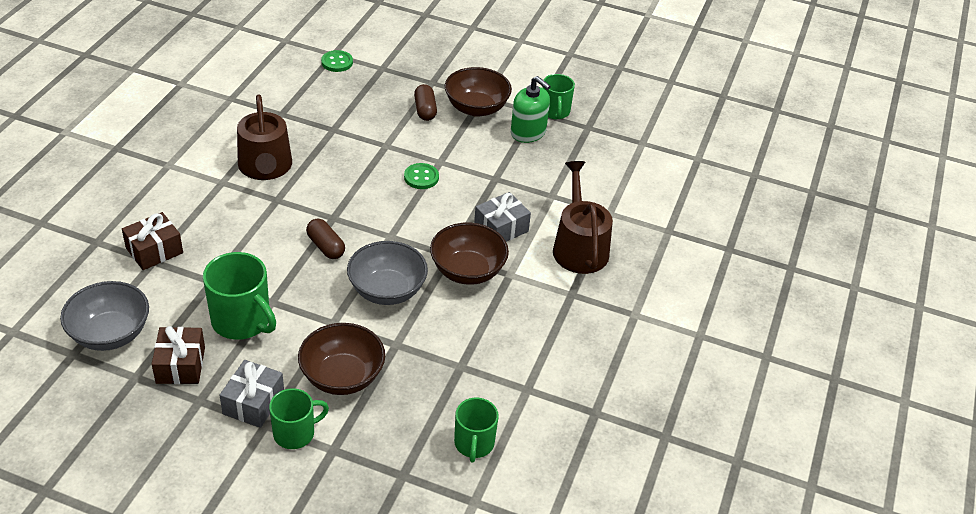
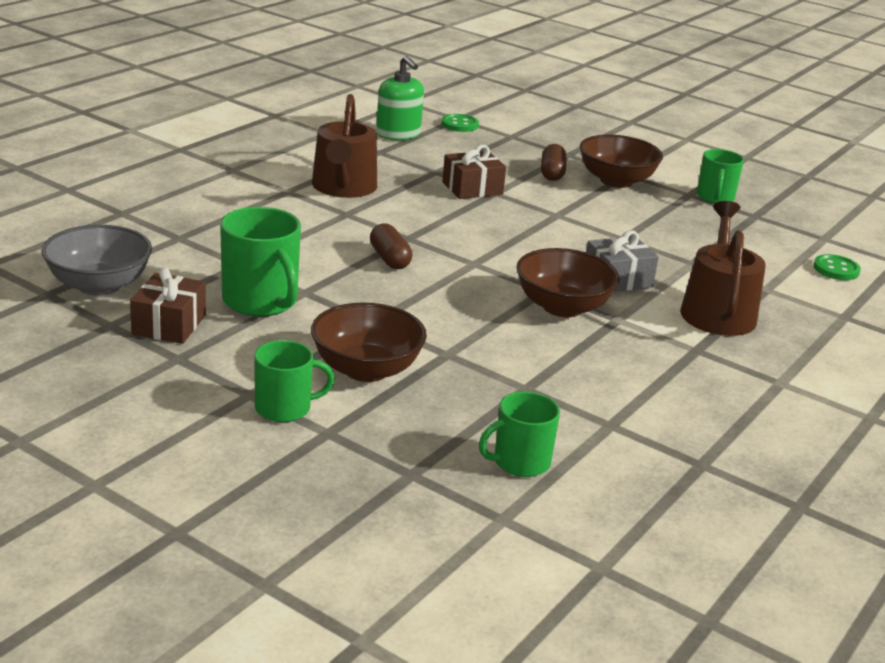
camera: 15 degrees right, 15 degrees down
brown gift [122,212,183,270] -> brown gift moved to [442,145,506,199]
grey gift [220,360,284,428] -> none
grey bowl [347,241,428,305] -> none
green button [404,163,439,189] -> green button moved to [813,254,861,280]
green mug [454,398,499,462] -> green mug turned 45 degrees clockwise [479,392,560,477]
green soap dispenser [511,76,551,143] -> green soap dispenser moved to [376,56,424,140]

